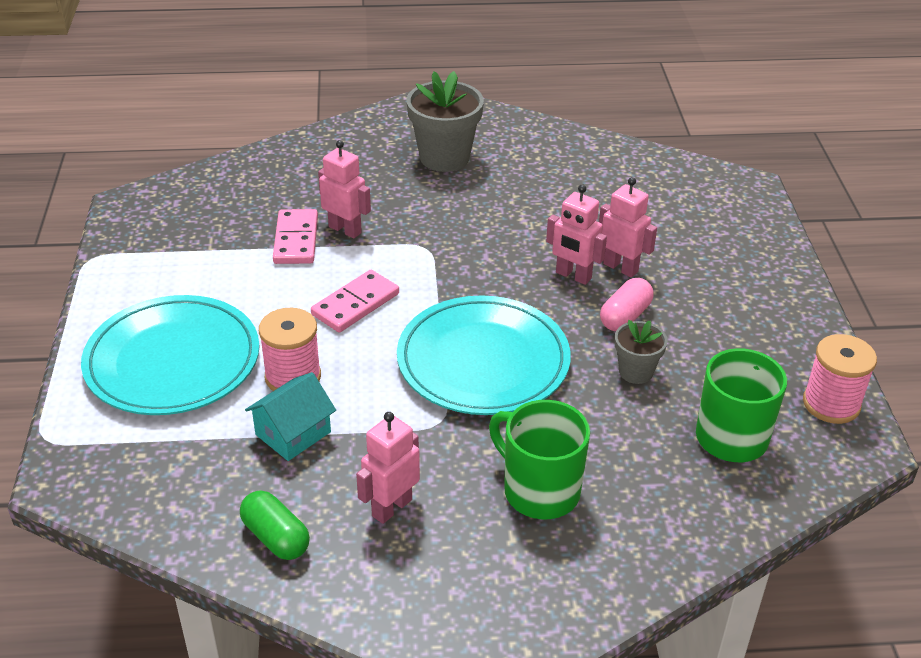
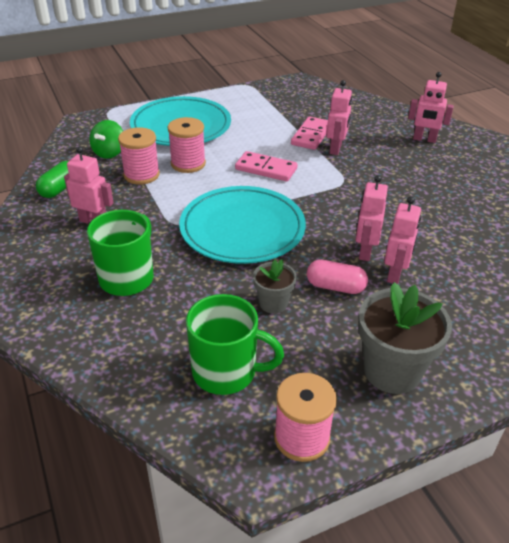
camera: 70 degrees right, 0 degrees up
turquoise house [245,372,336,461] -> pink spool [118,127,160,184]
pink domino [273,209,318,264] -> pink domino turned 45 degrees counterclockwise [291,116,328,150]
grey flower pot [407,71,484,172] -> grey flower pot moved to [358,282,452,394]
none -> green spinning top [90,120,123,159]
none -> pink robot [408,72,454,143]

